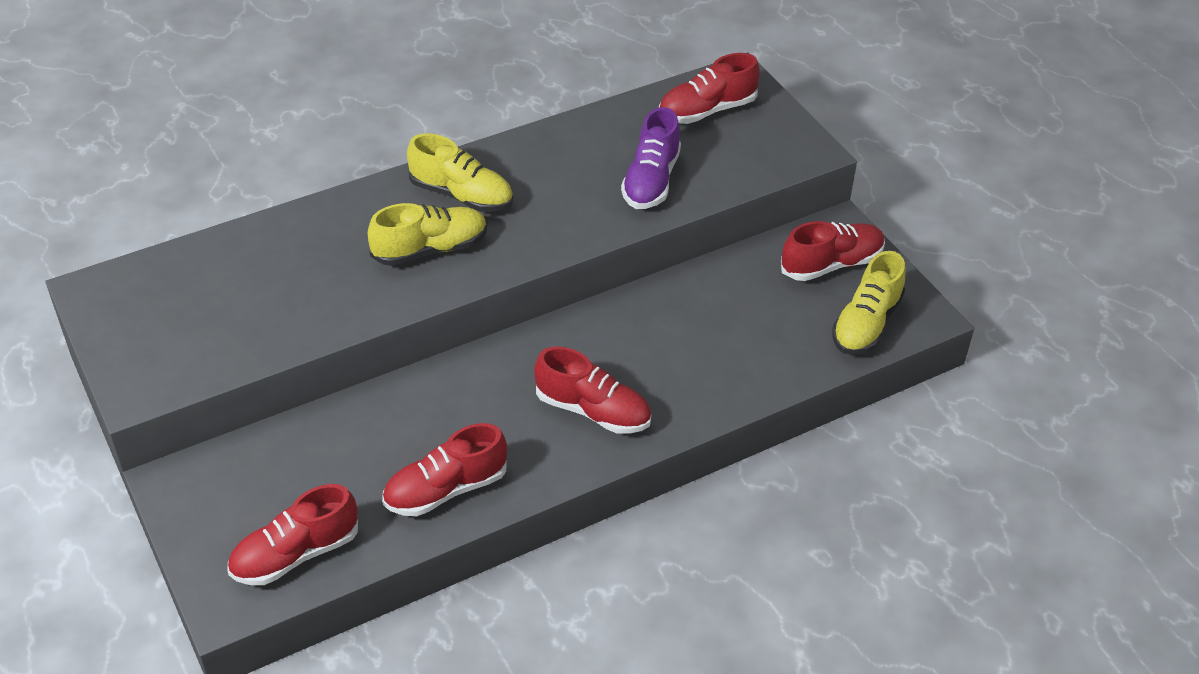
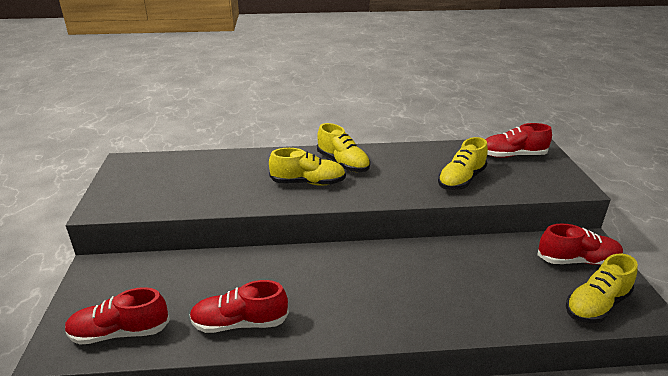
camera: 25 degrees right, 15 degrees down
red shoe [534,346,651,434] -> none
purple shoe [621,107,681,209] -> yellow shoe [438,137,488,190]

